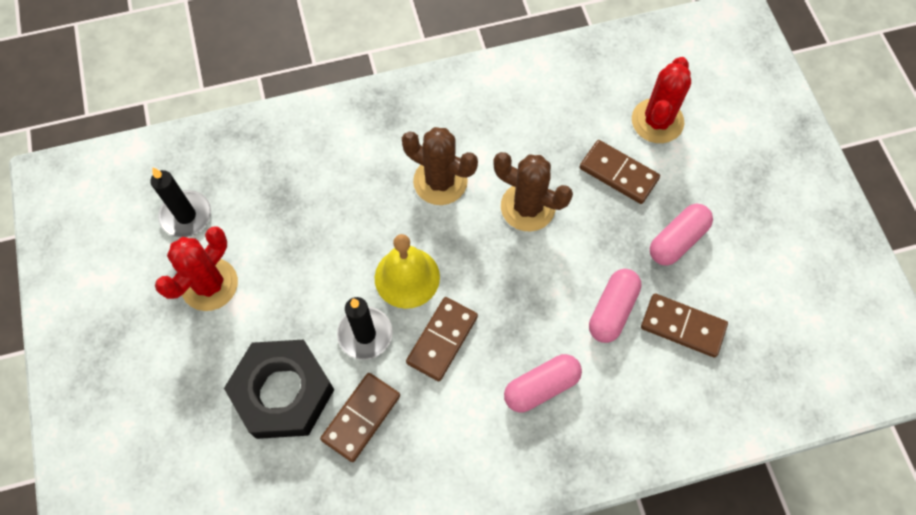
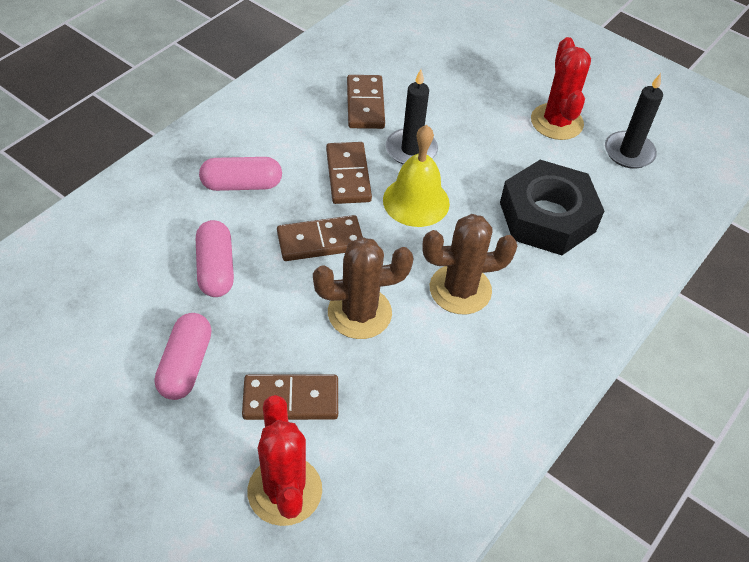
camera: 140 degrees right, 15 degrees down
black nut [224,340,334,439] -> black nut moved to [500,160,604,255]
pink capsule [504,354,582,413] -> pink capsule turned 60 degrees clockwise [199,157,282,191]
brown domino [641,294,728,358] -> brown domino moved to [277,215,363,261]

